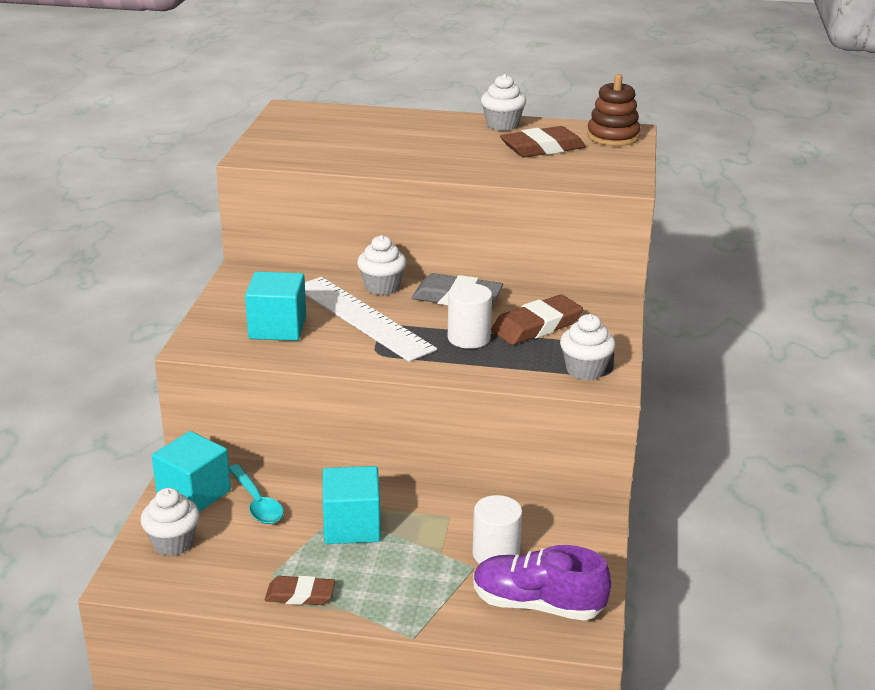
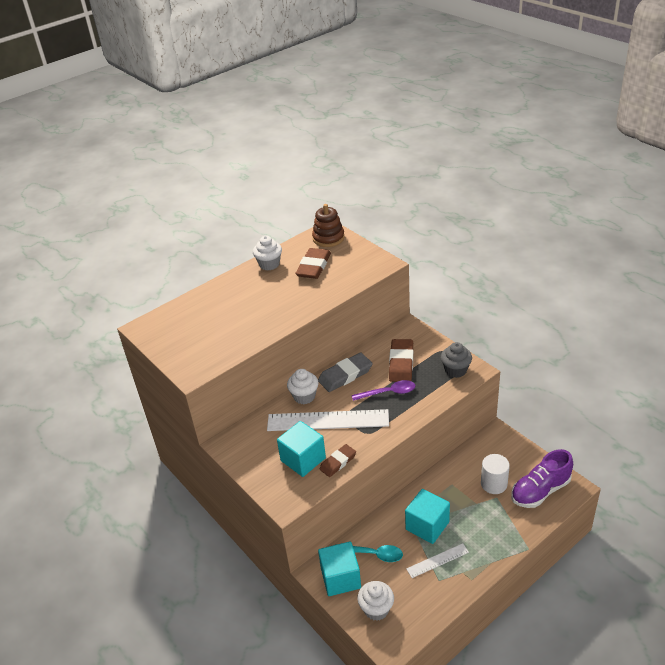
camera: 45 degrees left, 10 degrees up
brown eraser [265,576,335,605] -> brown eraser moved to [319,444,356,477]
white cylinder [448,283,492,349] -> purple spoon [352,380,415,401]
white cupcake [560,314,616,380] -> grey cupcake [441,342,472,378]
none -> white ruler [406,543,469,578]

